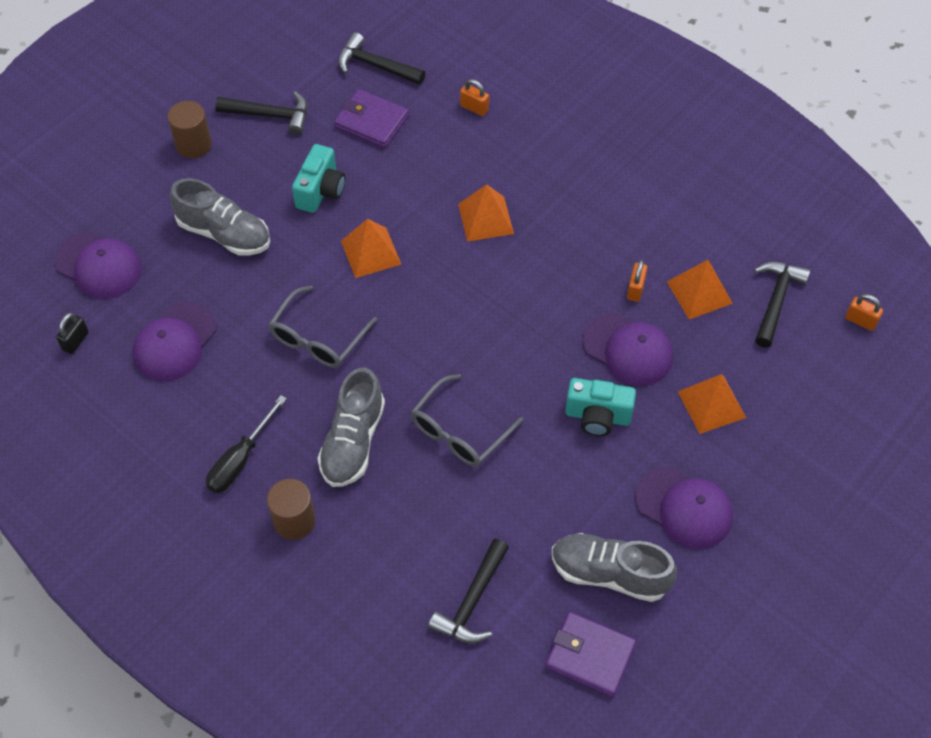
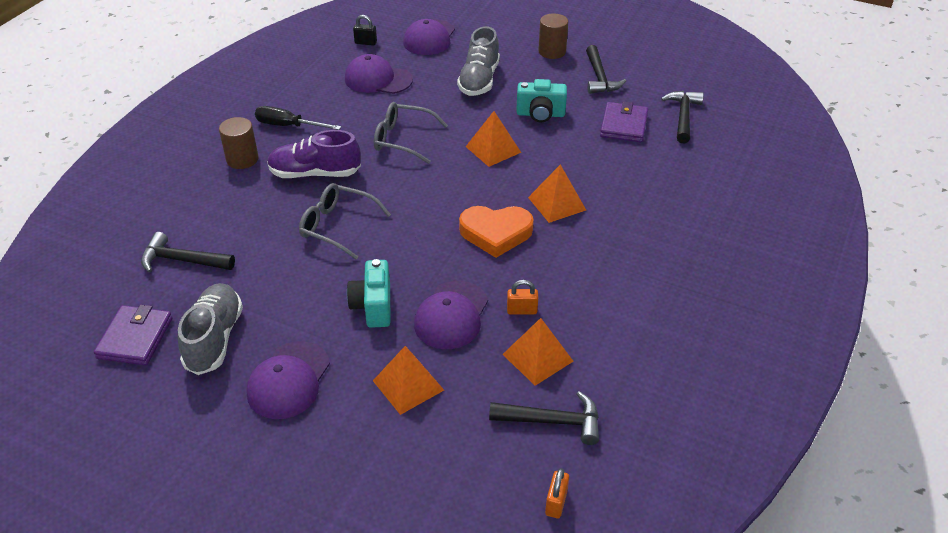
camera: 75 degrees right, 15 degrees down
grey shoe [318,368,385,487] -> purple shoe [267,130,361,178]
orange padlock [460,79,489,116] -> none
none -> orange heart [459,206,534,258]

